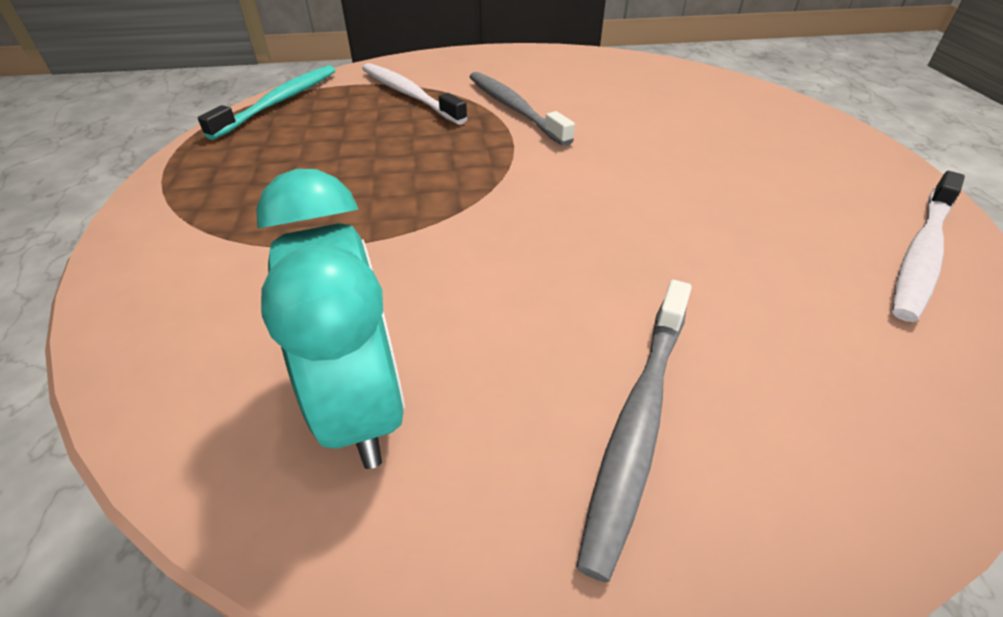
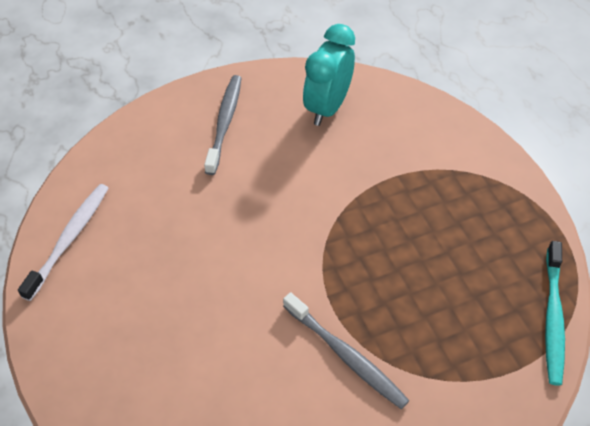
camera: 165 degrees right, 10 degrees up
turquoise clock [256,169,405,469] -> turquoise clock turned 60 degrees clockwise [303,24,355,126]
white toothbrush [362,63,468,125] -> none

